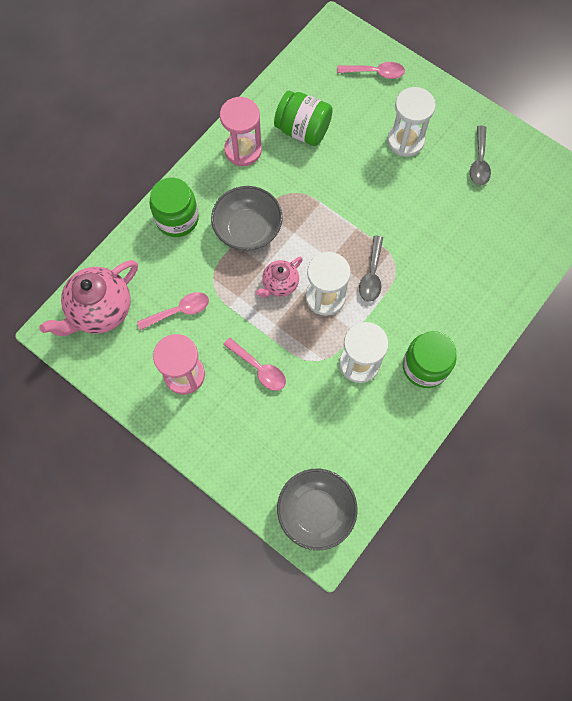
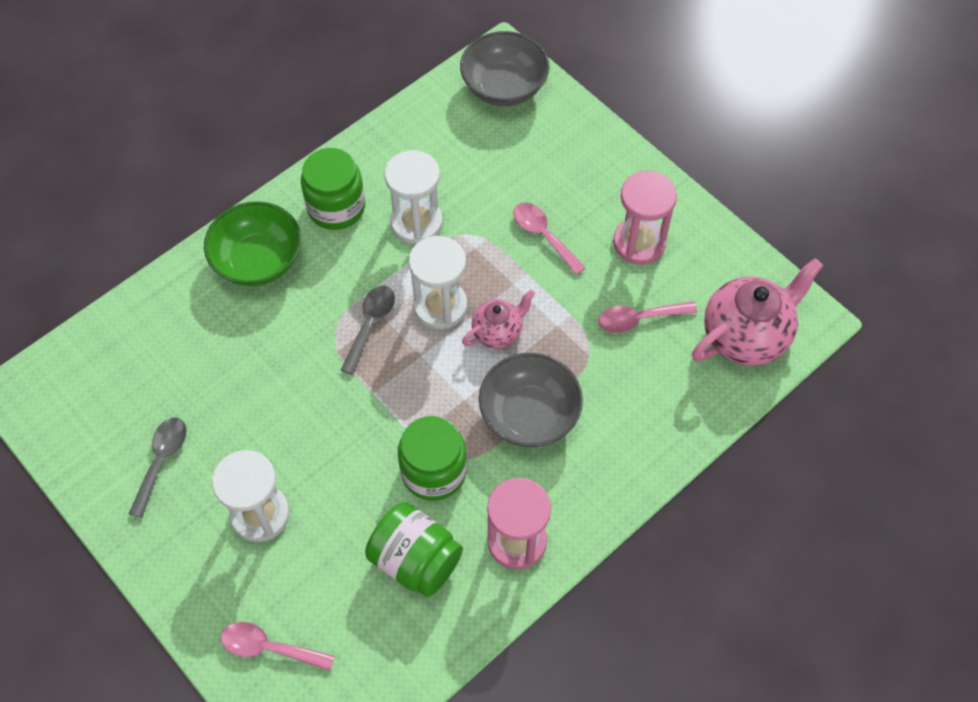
camera: 170 degrees left, 10 degrees down
green jar [149,178,199,237] -> green jar moved to [398,416,467,501]
none -> green bowl [204,201,301,286]

